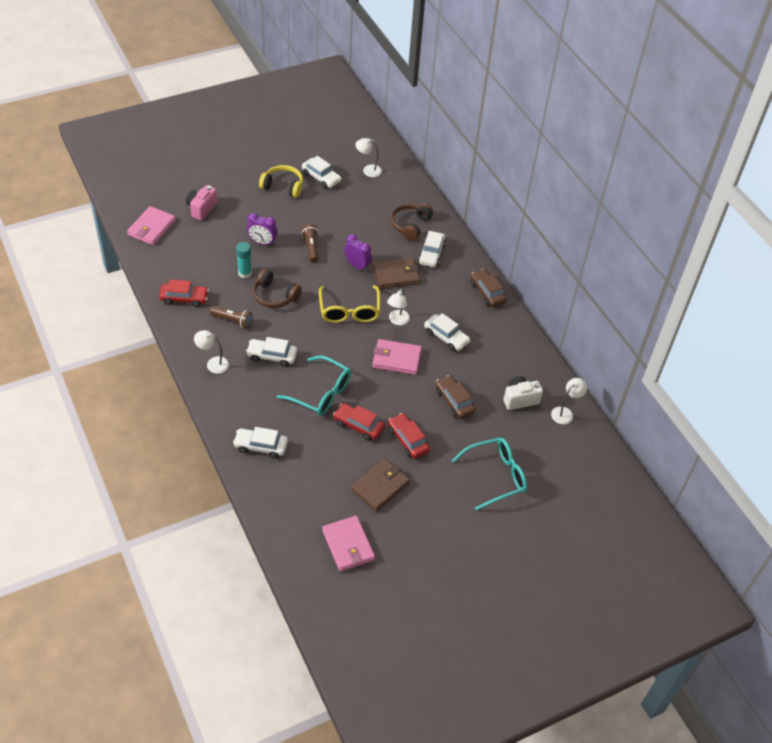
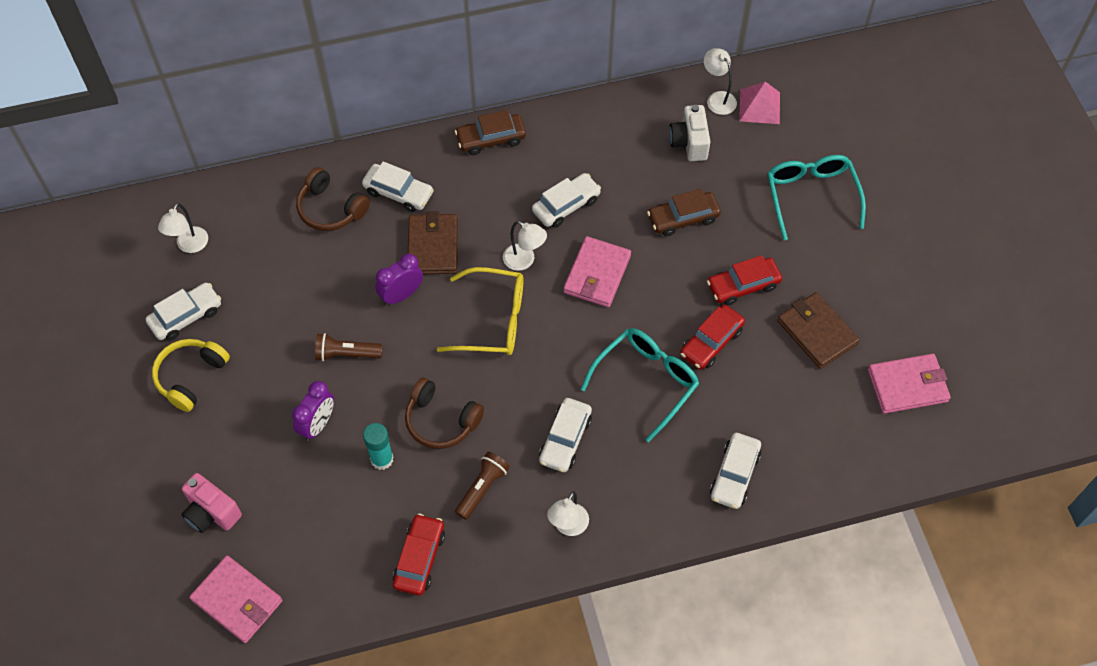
camera: 75 degrees left, 10 degrees up
brown headphones [253,269,302,308] -> brown headphones turned 75 degrees clockwise [405,377,484,449]
none -> pink pyramid [739,82,780,124]

